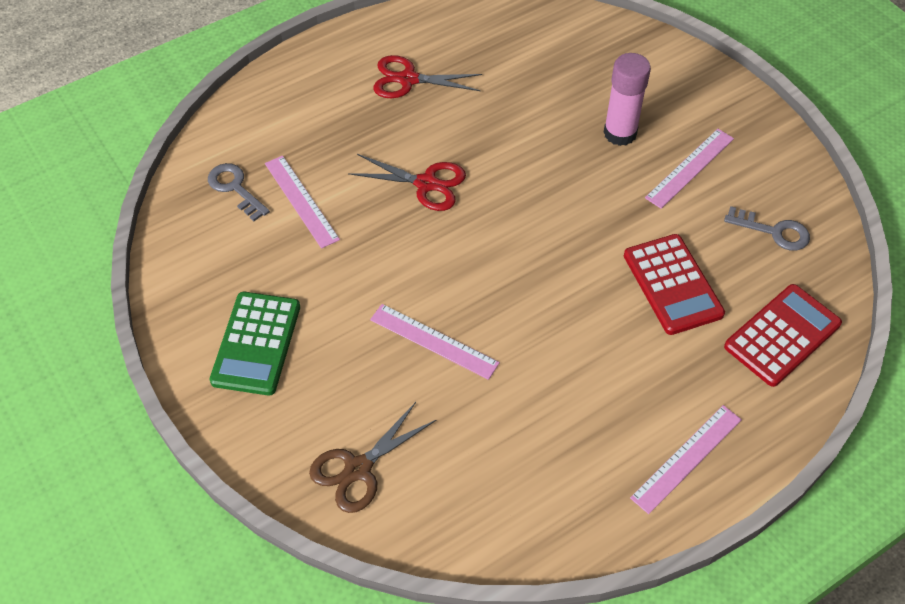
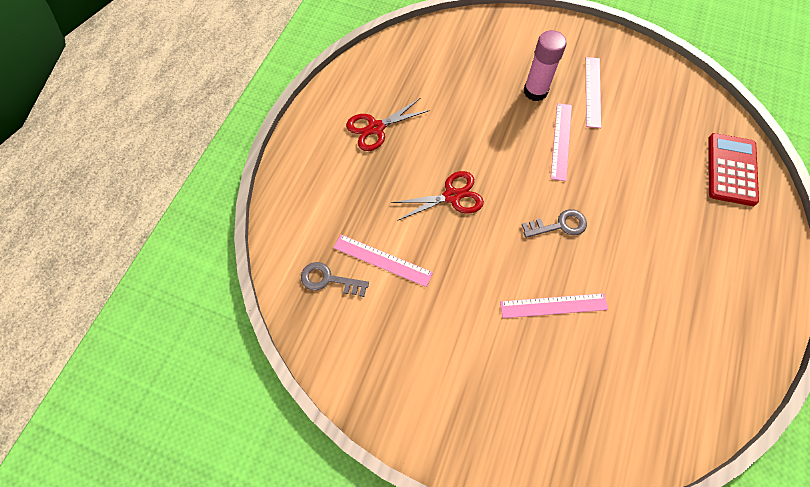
camera: 35 degrees left, 10 degrees up
green calculator [210,292,300,396] -> none
brown scissors [309,402,436,513] -> none
red calculator [624,234,725,335] -> none
pink ruler [630,405,742,514] -> pink ruler moved to [551,103,572,181]
grey key [724,206,810,251] -> grey key moved to [522,209,587,238]

